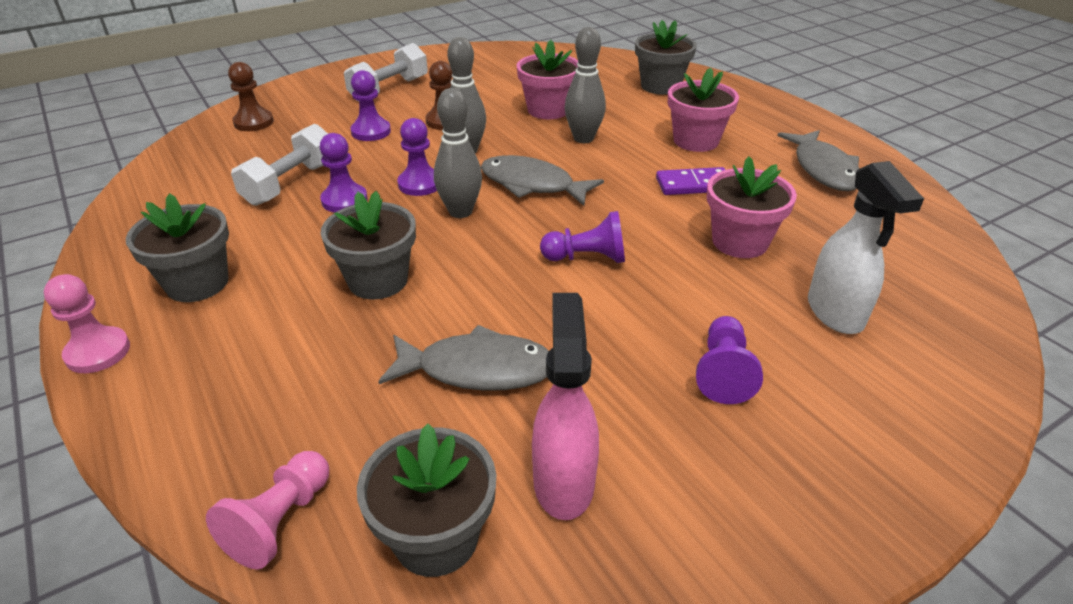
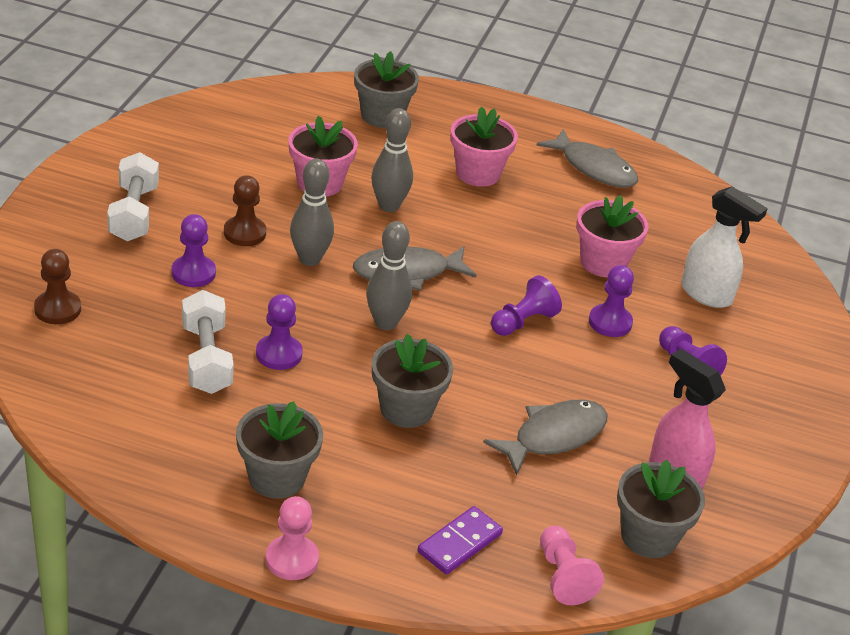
camera: 45 degrees left, 0 degrees up
purple pawn [397,118,437,196] -> purple pawn moved to [589,265,634,337]
purple domino [656,167,726,195] -> purple domino moved to [418,506,503,575]

